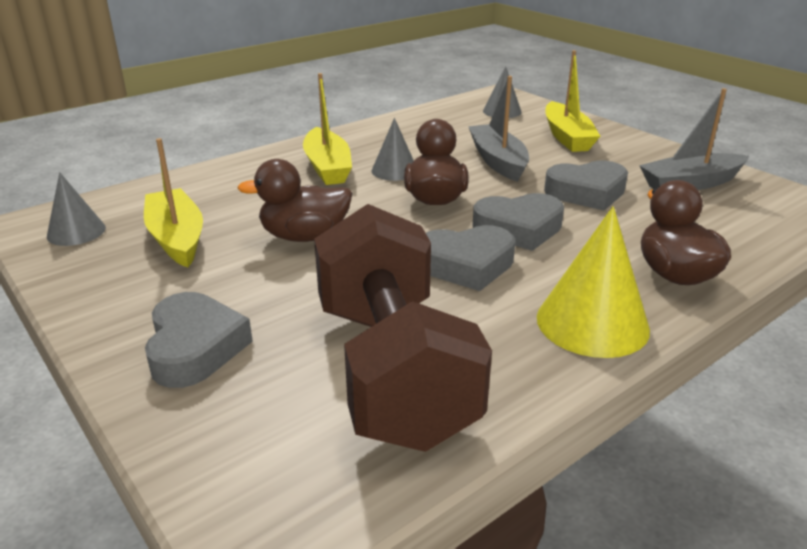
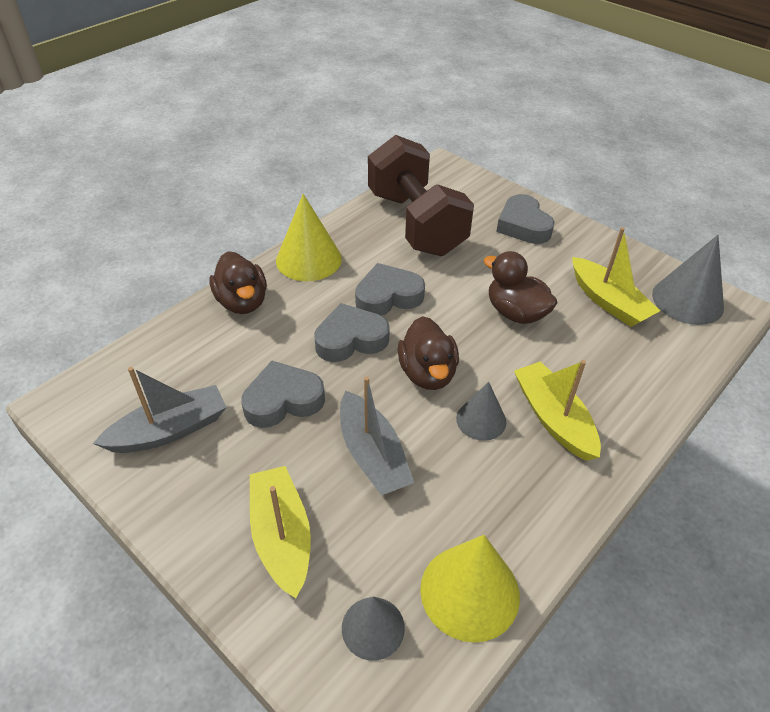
camera: 170 degrees right, 15 degrees up
grey cone [47,172,106,246] -> grey cone [652,235,724,325], size x1.63
brown duck [237,159,353,242] -> brown duck turned 120 degrees counterclockwise [483,251,558,324]
none -> yellow cone [420,535,520,643]

